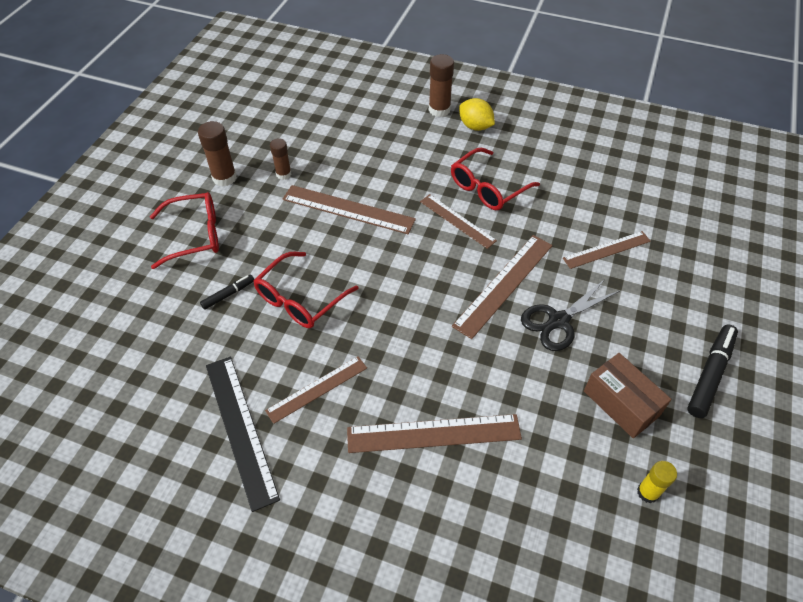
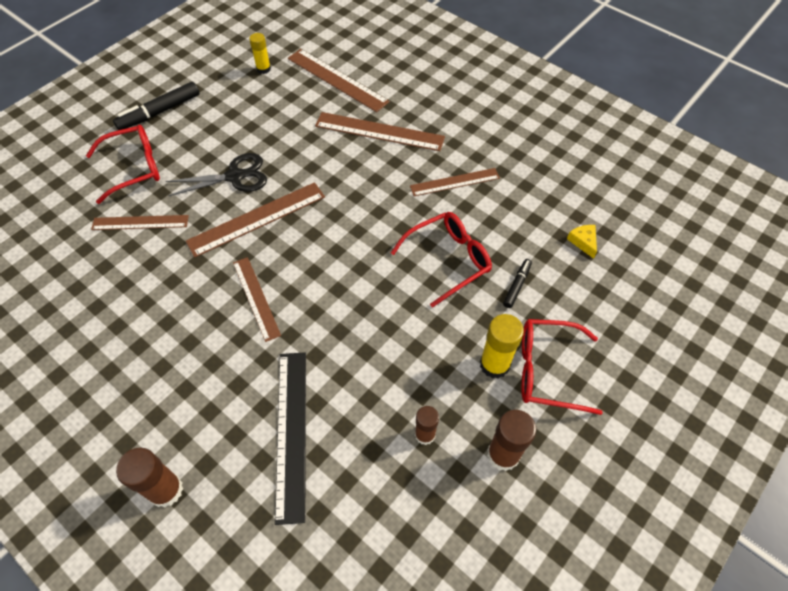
camera: 160 degrees left, 5 degrees up
black marker [200,275,254,310] -> black marker turned 135 degrees clockwise [503,259,532,308]
black ruler [206,357,280,512] -> black ruler moved to [275,352,306,525]
brown ruler [283,185,416,234] -> brown ruler moved to [288,49,390,112]
red glasses [451,148,540,210] -> red glasses moved to [86,125,160,204]
yellow lemon [459,98,495,131] -> none
brown box [584,353,671,438] -> none
none -> yellow glue stick [480,314,524,379]
none -> yellow cheese [567,225,597,259]

